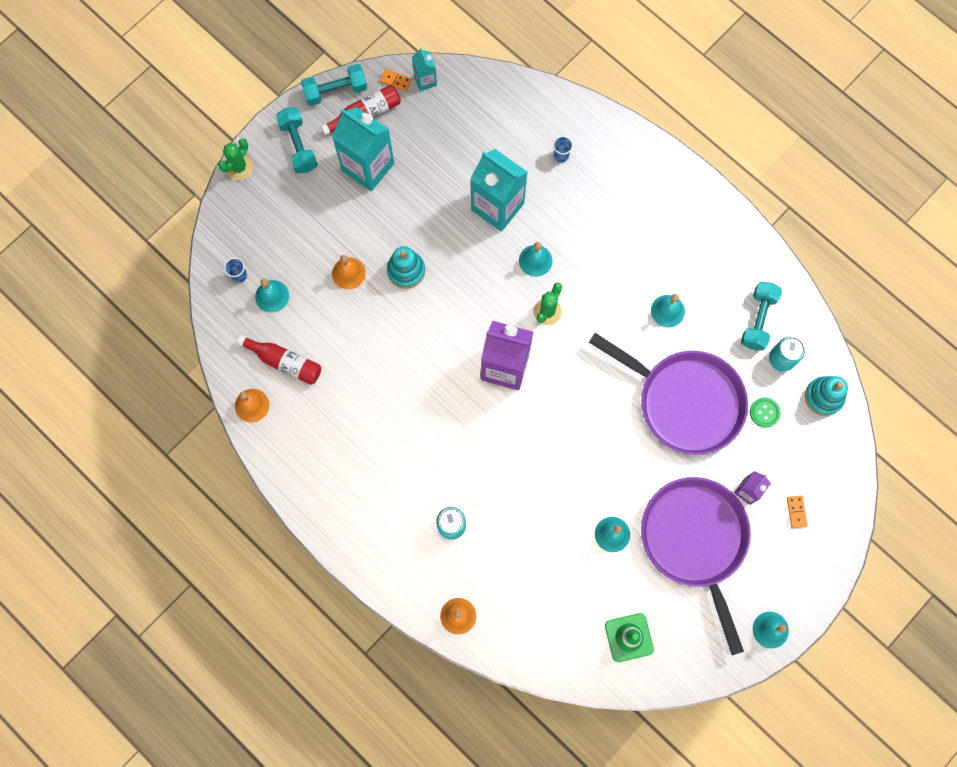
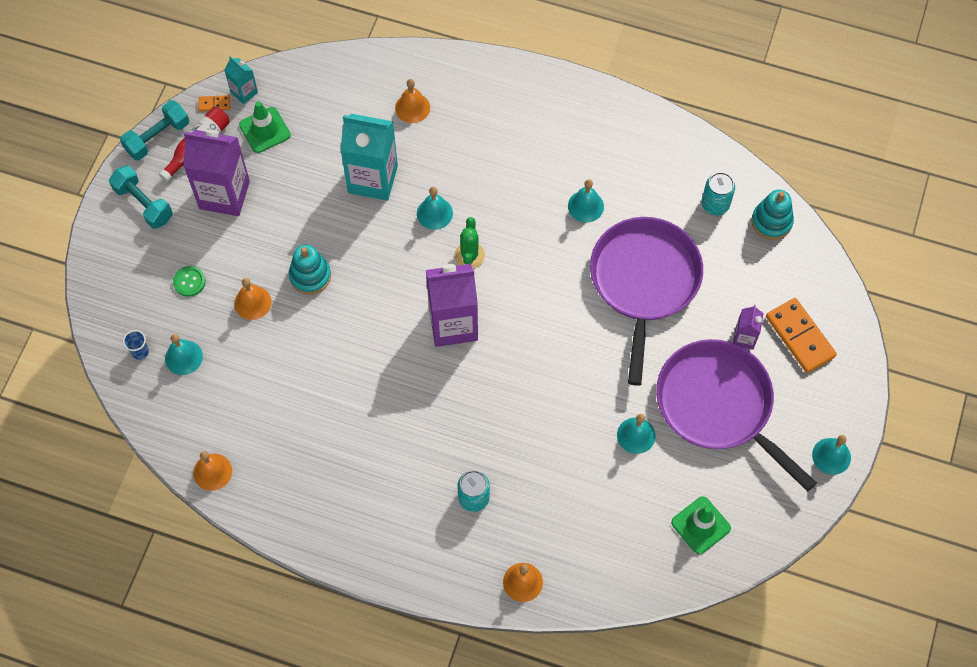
camera: 25 degrees left, 10 degrees down
green cactus [218,138,253,180] -> none
red bottle [237,335,321,385] -> none
turquoise carton [332,107,394,191] -> purple carton [184,130,250,216]
blue cup [553,136,573,163] -> orange bell [395,79,430,123]
purple pan [589,333,748,455] -> purple pan turned 90 degrees counterclockwise [590,217,703,386]
turquoise dumbbell [741,282,782,351] -> none
green button [750,398,781,428] -> green button moved to [173,266,206,297]
orange domino [787,495,807,528] -> orange domino [766,298,837,373], size x2.18
none -> green traffic cone [239,101,291,153]

